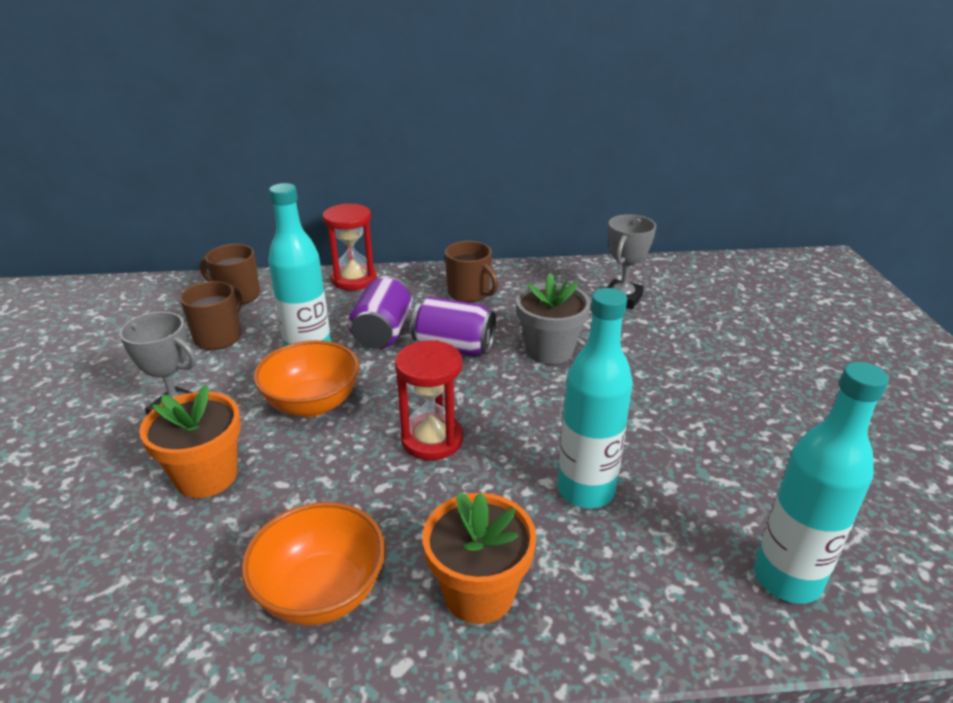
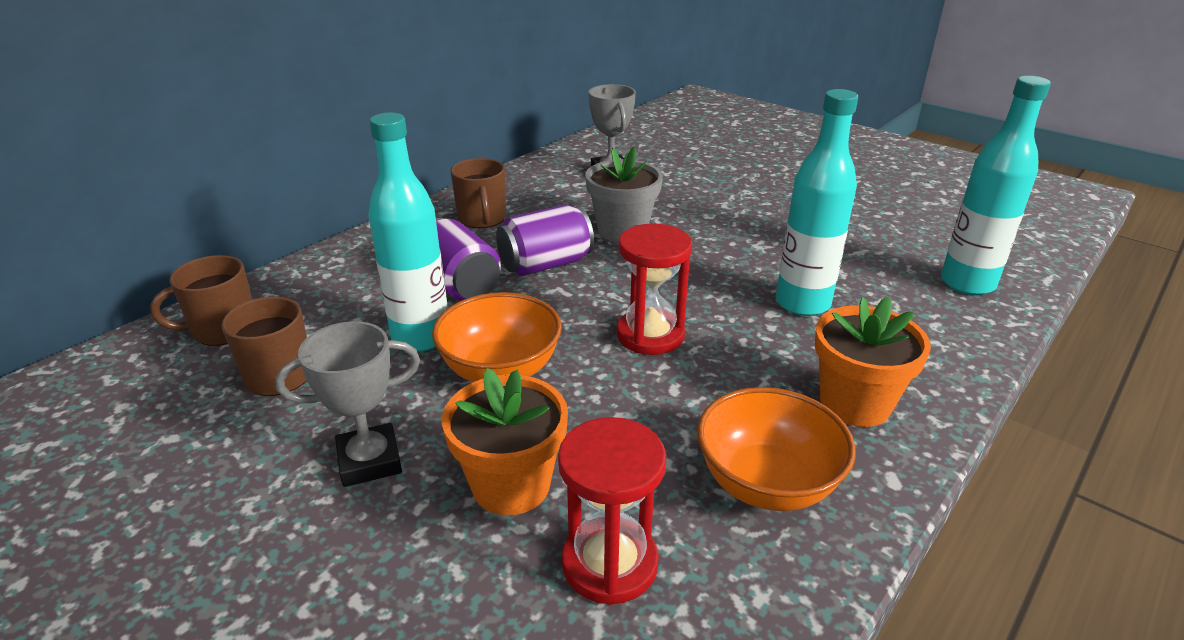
camera: 45 degrees left, 0 degrees up
red hourglass [323,203,377,290] -> red hourglass moved to [558,417,666,605]
brown mug [445,241,498,302] -> brown mug turned 75 degrees clockwise [451,158,506,228]

